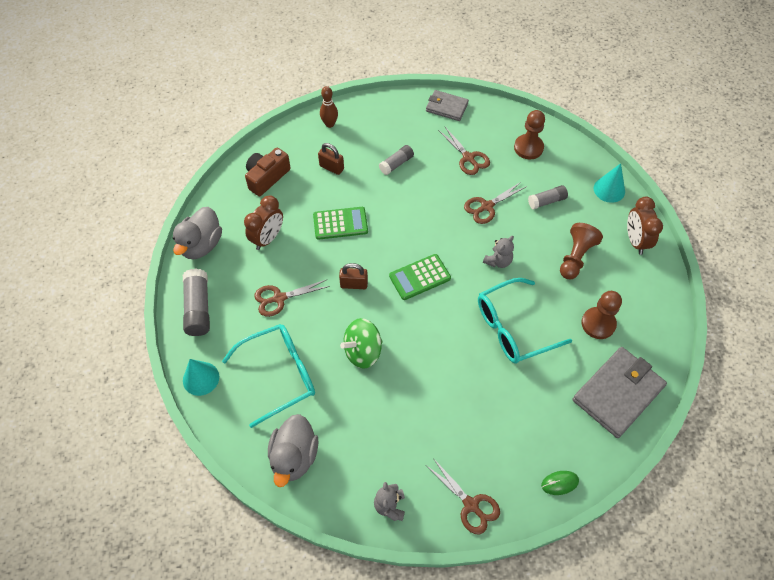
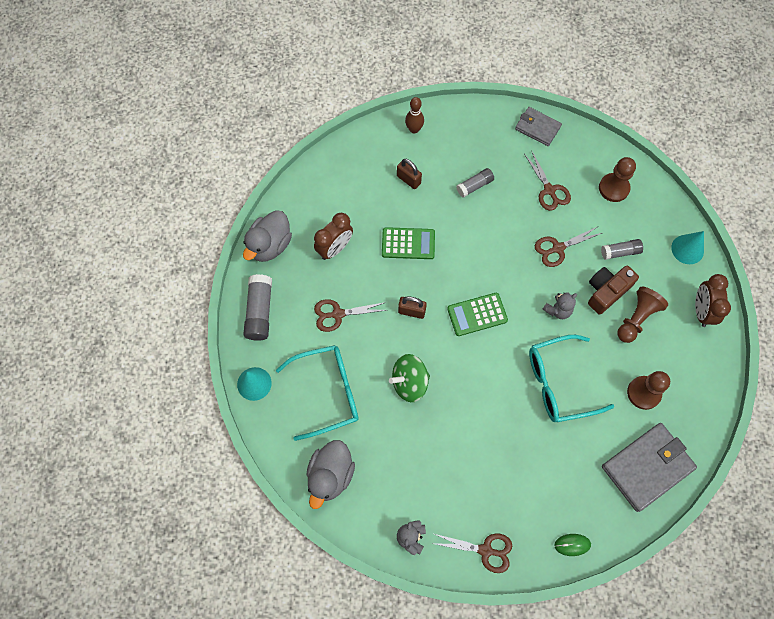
camera: 10 degrees right, 10 degrees up
brown camera [245,148,291,196] -> brown camera moved to [588,266,639,315]
brown scissors [427,458,500,534] -> brown scissors turned 45 degrees counterclockwise [431,533,512,573]

